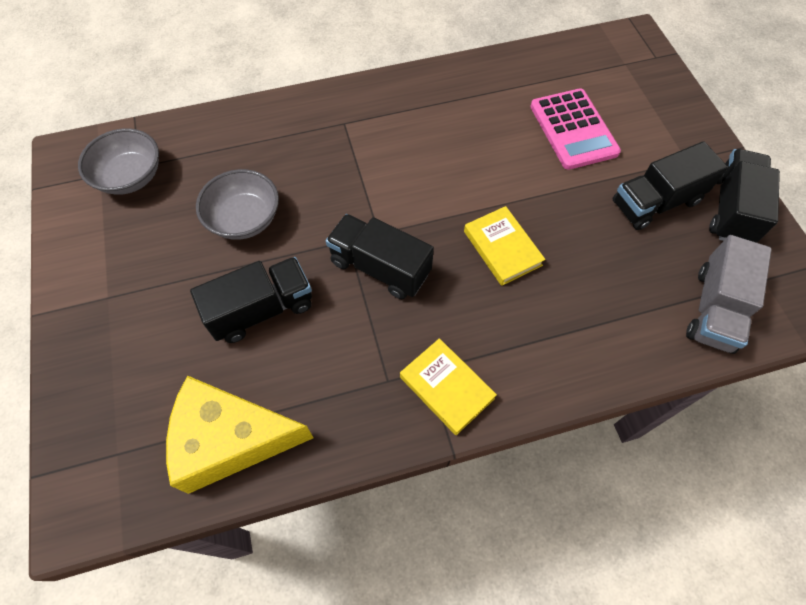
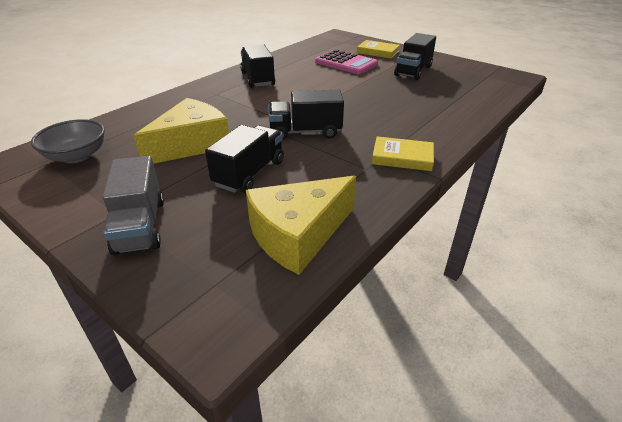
camera: 35 degrees left, 25 degrees down
grey bowl [196,169,279,240] -> yellow cheese [134,98,229,164]
yellow book [464,206,545,286] -> yellow book moved to [357,40,400,59]
grey truck [686,235,772,354] -> grey truck moved to [103,156,164,255]
black truck [709,149,780,243] -> black truck moved to [240,44,275,88]

